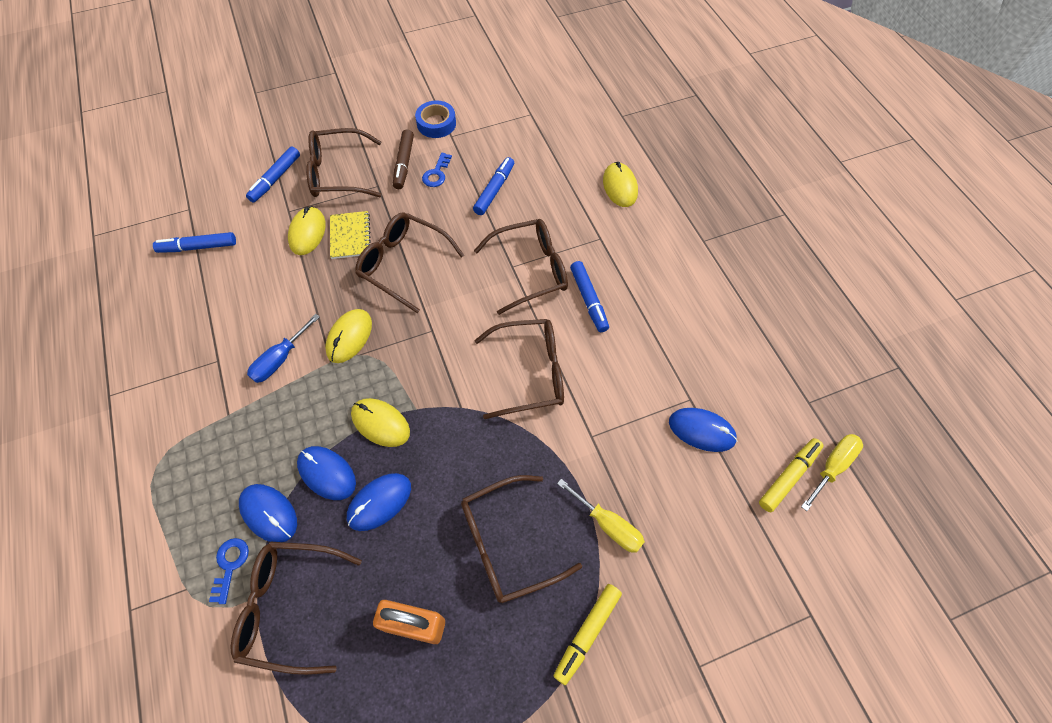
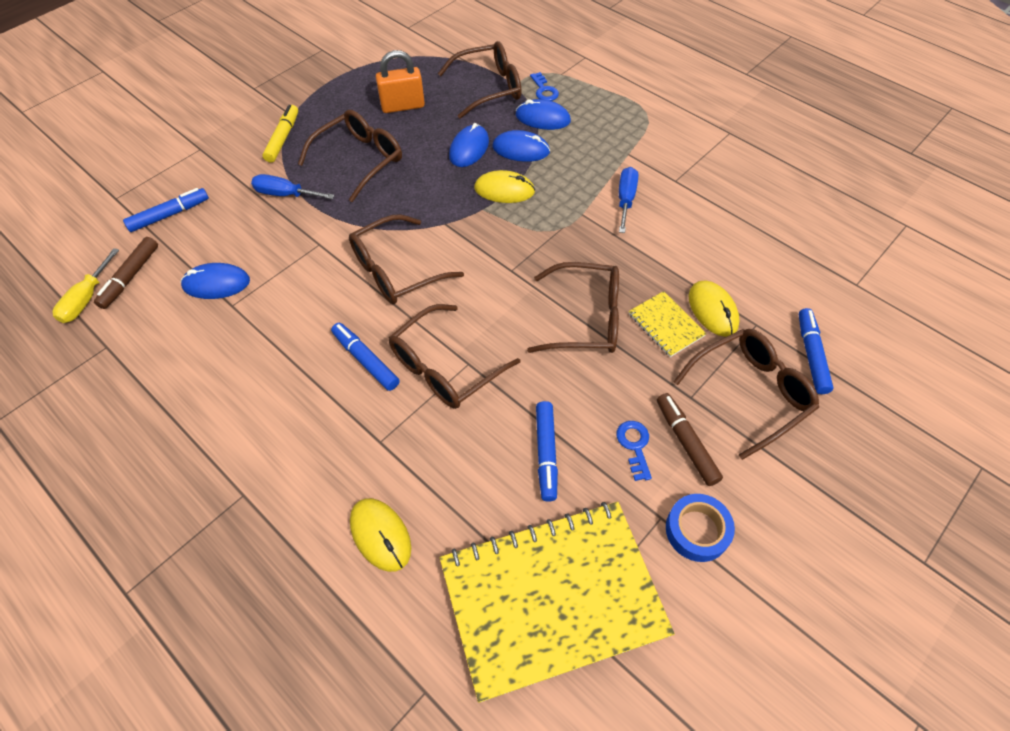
camera: 155 degrees right, 5 degrees down
blue marker [153,232,236,253] -> blue marker moved to [123,188,209,232]
yellow mouse [325,309,372,363] -> none
yellow screwdriver [557,479,645,553] -> blue screwdriver [251,174,334,199]
yellow marker [759,438,823,512] -> brown marker [94,237,158,309]
none -> yellow notebook [440,502,674,703]

